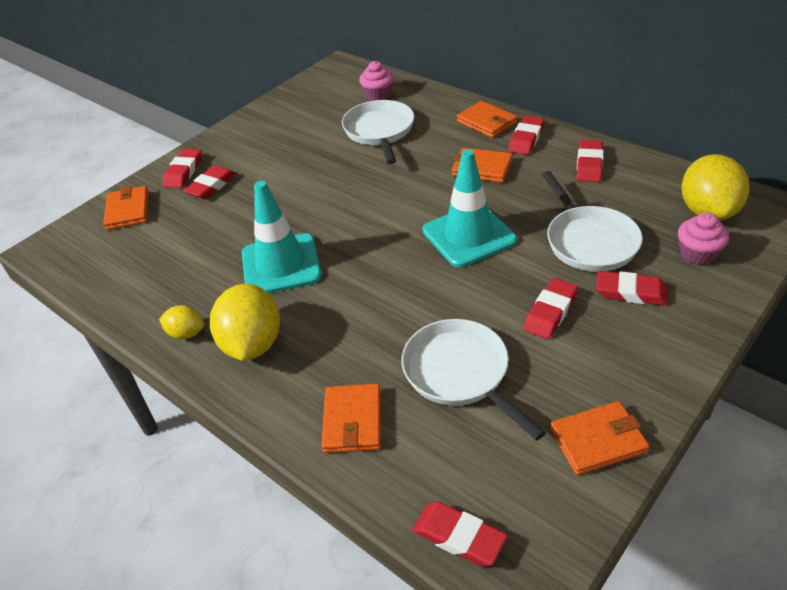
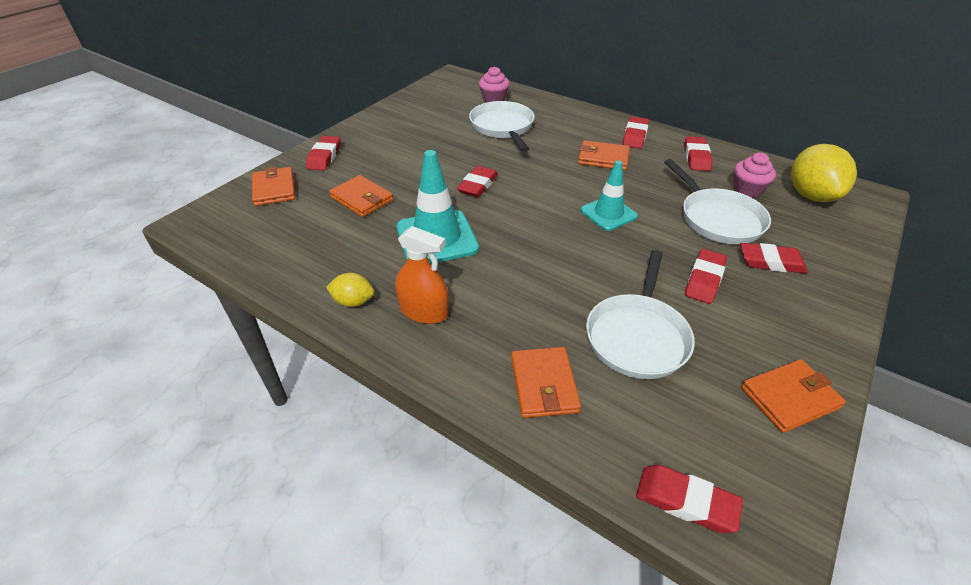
camera: 10 degrees left, 0 degrees up
red eraser [184,165,236,199] -> red eraser moved to [457,166,498,197]
yellow lemon [210,284,280,361] -> orange spray bottle [396,226,448,324]
white pan [401,319,546,441] -> white pan turned 120 degrees counterclockwise [586,250,695,379]
turquoise traffic cone [423,149,517,268] -> turquoise traffic cone [580,161,638,231], size x0.64
orange wallet [457,101,517,138] -> orange wallet moved to [329,175,393,217]
pink cupcake [678,212,729,265] -> pink cupcake moved to [734,152,776,197]

